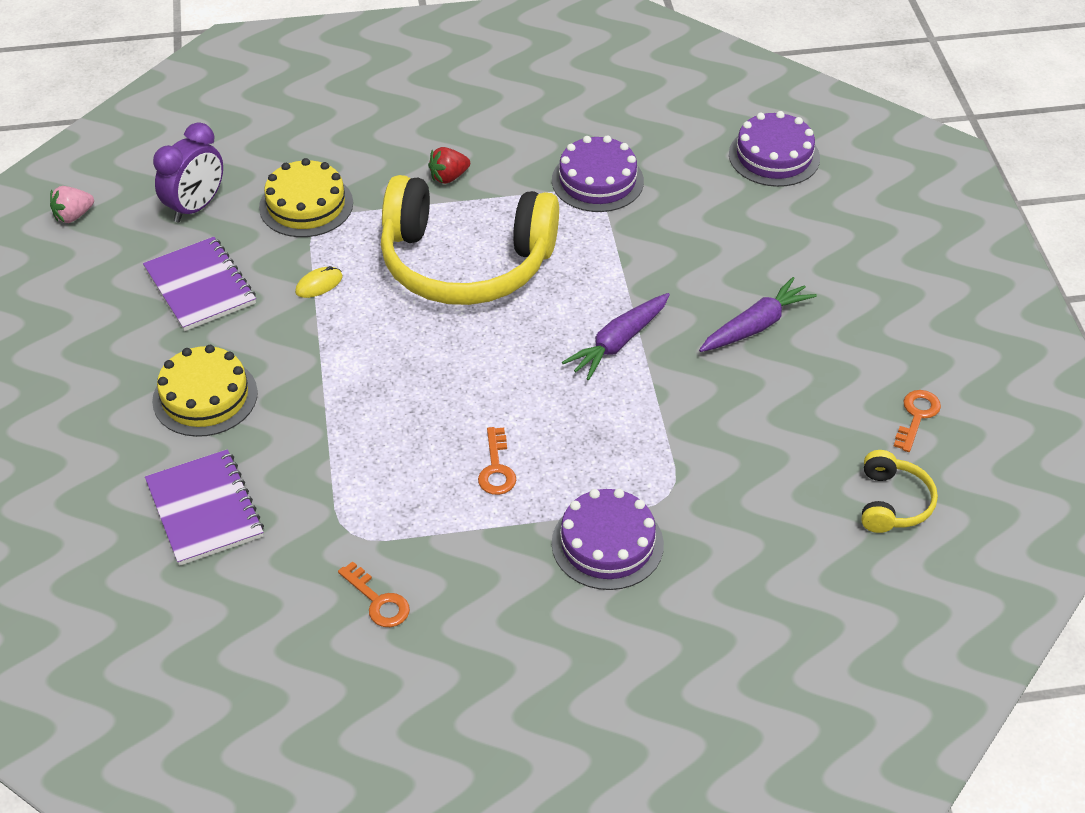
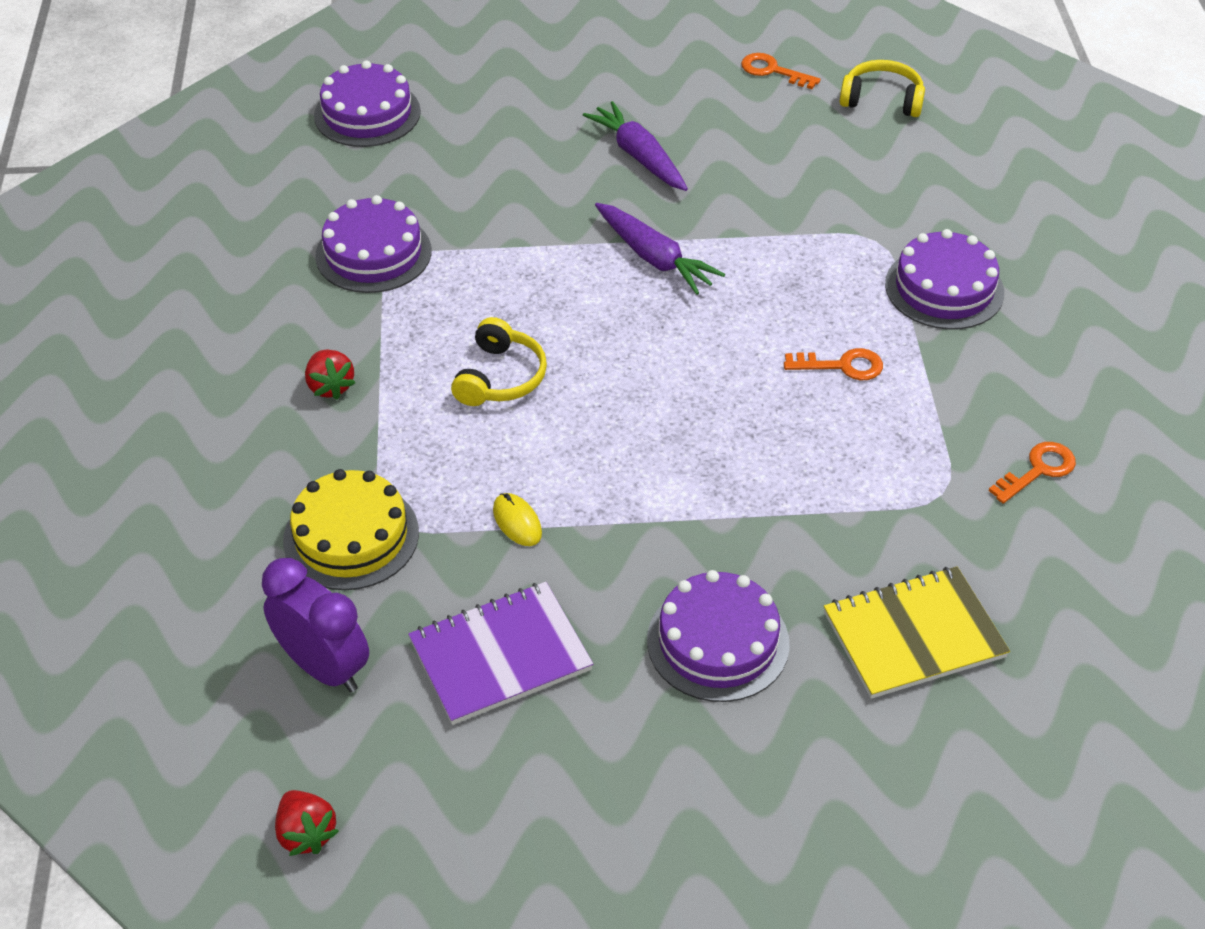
camera: 85 degrees left, 0 degrees up
pink strawberry [50,186,94,223] -> red strawberry [275,790,339,856]
purple notebook [145,449,264,566] -> yellow notebook [824,567,1010,699]
yellow cake [152,345,258,437] -> purple cake [647,570,790,702]
yellow headphones [381,175,559,305] -> yellow headphones [451,317,547,406], size x0.44

